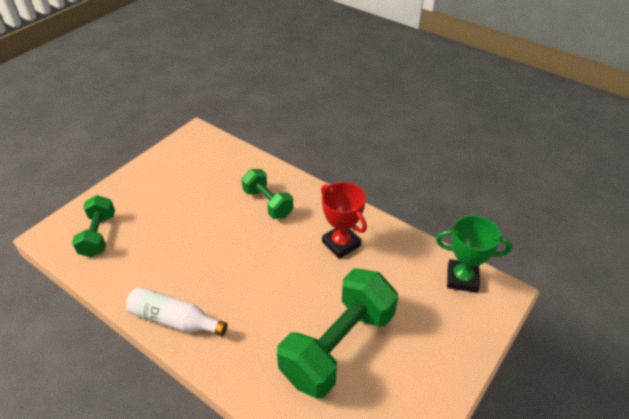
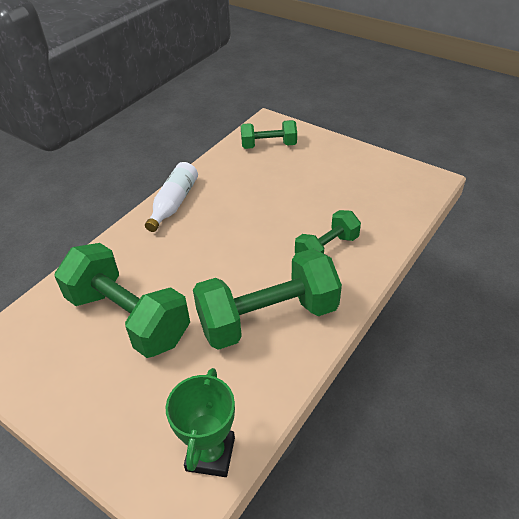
camera: 90 degrees right, 0 degrees up
red trophy [321,182,367,259] -> green dumbbell [193,248,342,350]

